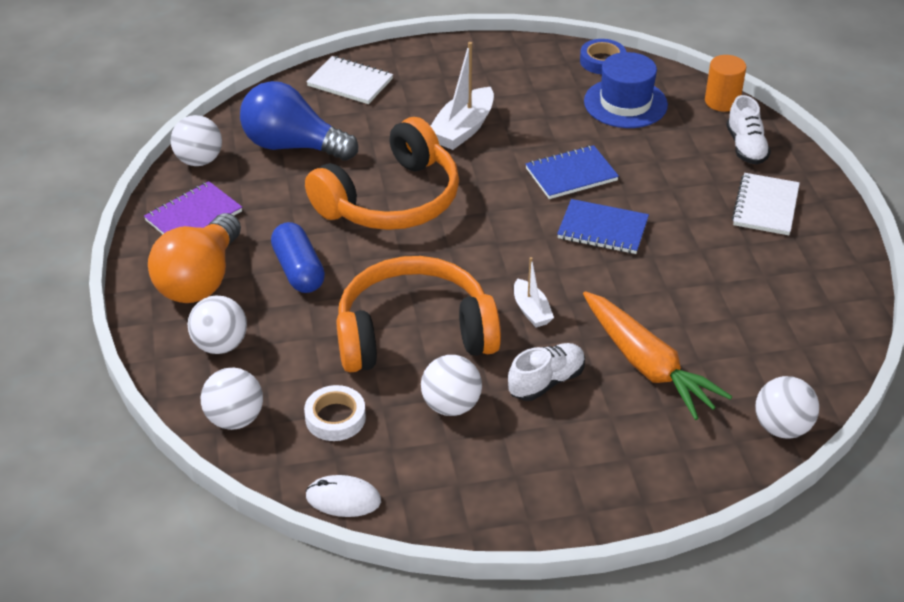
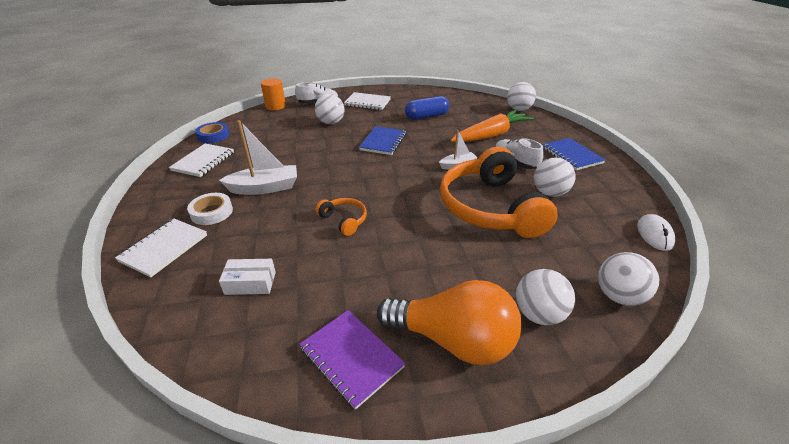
camera: 90 degrees left, 5 degrees down
white ball [170,115,222,166] -> white ball moved to [315,94,344,124]
blue light bulb [240,81,358,161] -> white box [219,259,276,295]
blue capsule [271,222,325,293] -> blue capsule moved to [405,96,449,120]
white tape [304,385,366,441] -> white tape moved to [187,193,233,225]
orange headphones [305,117,459,230] -> orange headphones [316,198,367,236], size x0.43
white boat [431,42,494,150] -> white boat turned 45 degrees counterclockwise [219,120,297,195]
blue notebook [526,145,619,199] -> blue notebook moved to [542,138,606,170]
blue hat [584,52,668,128] -> none
none -> white notebook [169,144,234,177]

